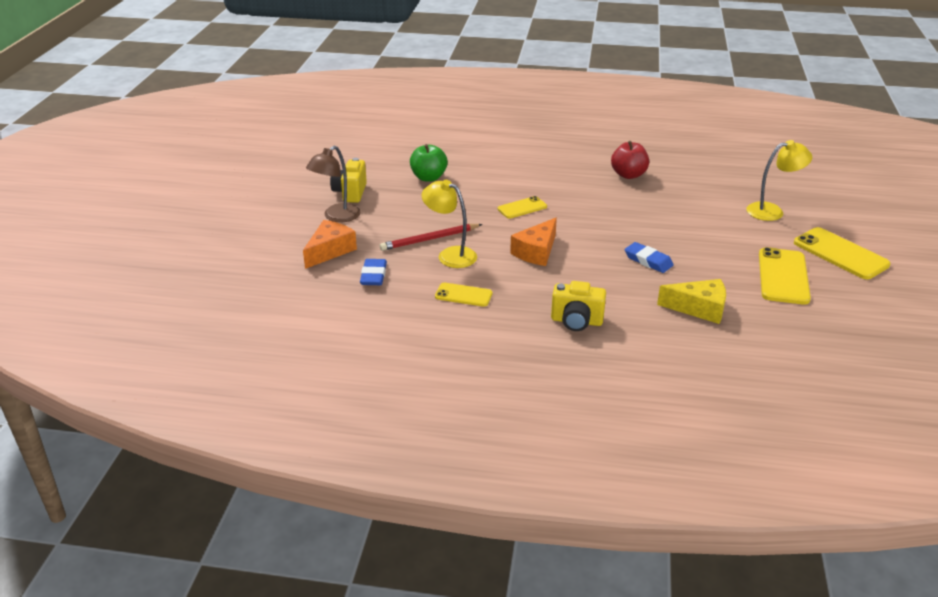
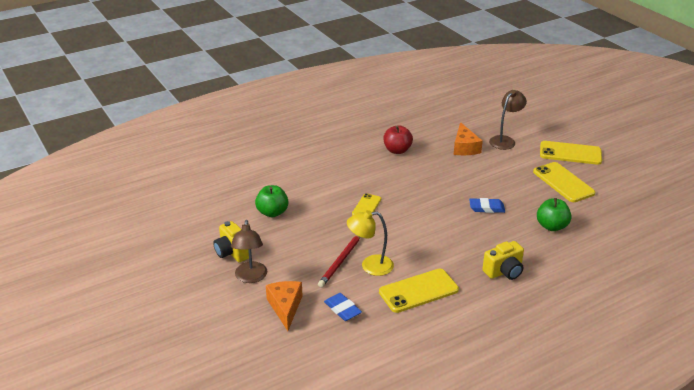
camera: 40 degrees left, 0 degrees up
yellow phone [435,283,493,307] -> yellow phone [379,268,459,313], size x1.71
orange cheese [510,218,557,266] -> orange cheese moved to [454,122,483,155]
yellow cheese [657,279,726,324] -> green apple [537,198,572,231]
yellow lamp [746,140,812,221] -> brown lamp [489,90,527,150]

